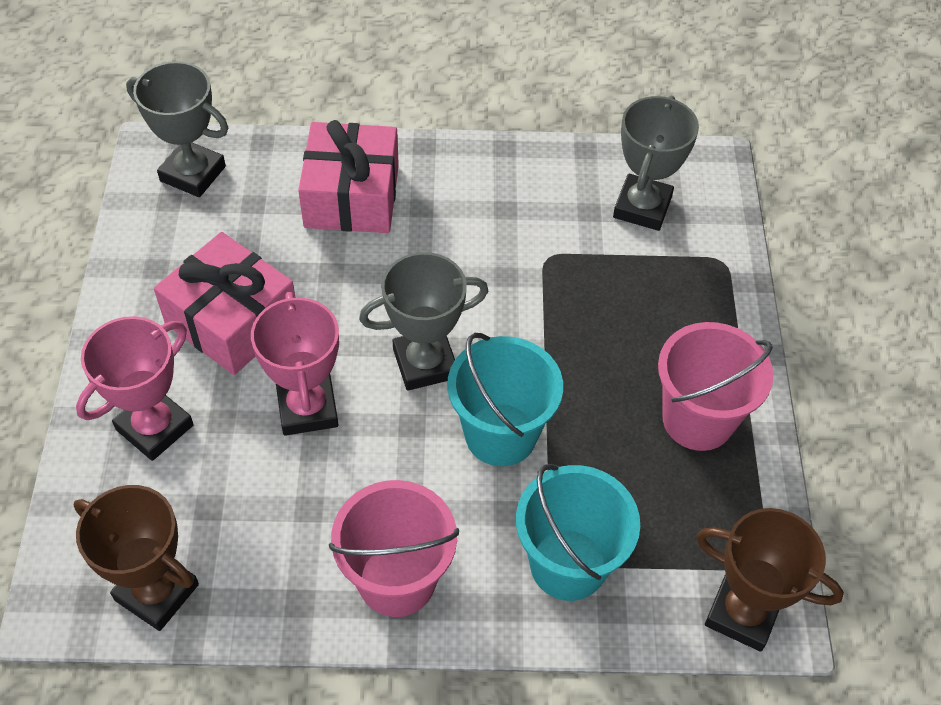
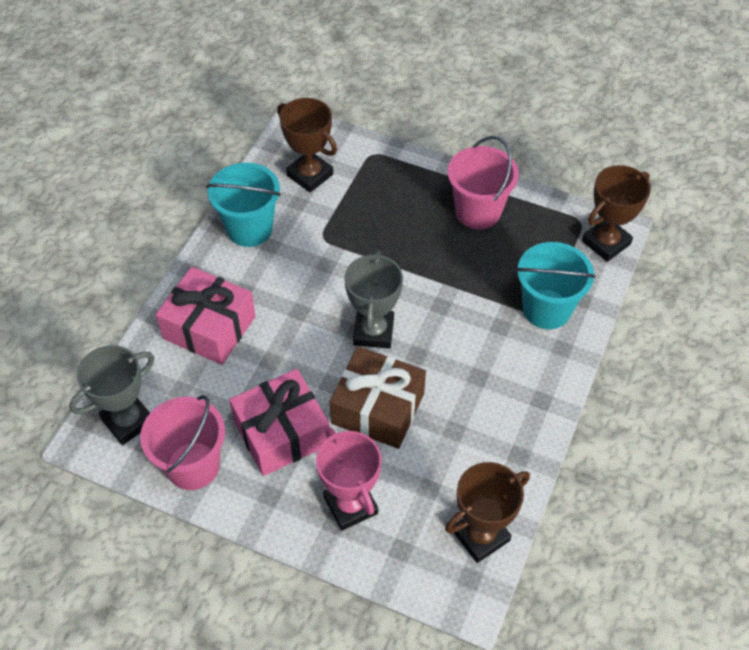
camera: 65 degrees left, 0 degrees up
pink trophy [251,291,339,436] -> brown gift [329,346,426,449]
pink bucket [329,480,459,617] -> pink bucket moved to [140,395,225,490]
turquoise bucket [447,333,563,466] -> turquoise bucket moved to [206,163,281,247]
grey trophy [613,96,699,231] -> brown trophy [277,98,337,192]

